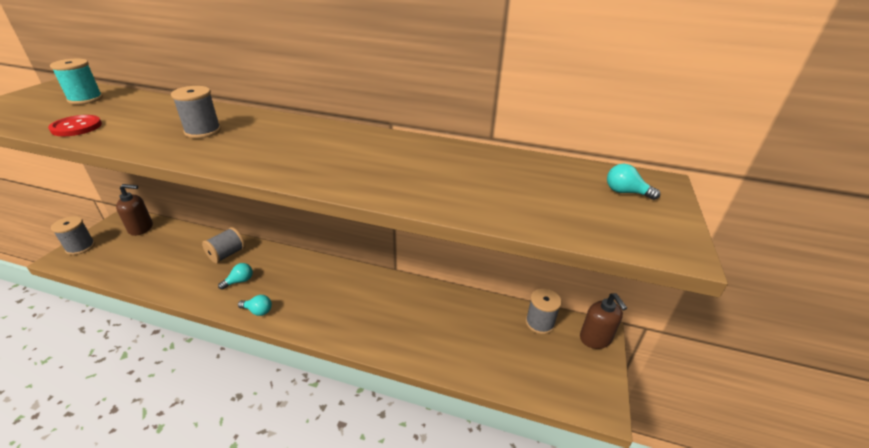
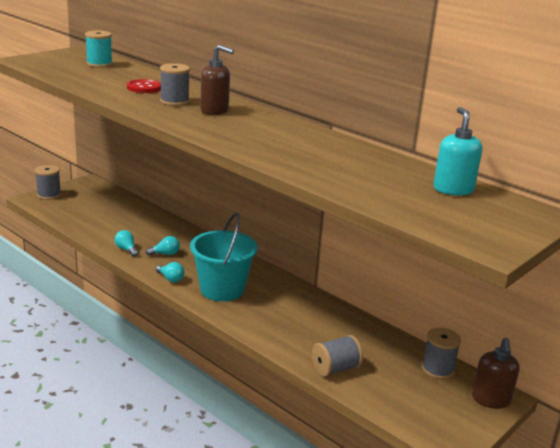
camera: 25 degrees right, 10 degrees down
red button [48,115,102,136] -> red button moved to [127,79,161,93]
brown soap dispenser [116,184,153,236] -> brown soap dispenser moved to [200,45,234,115]
grey spool [202,227,245,263] -> grey spool moved to [312,335,363,377]
turquoise light bulb [607,164,660,200] -> turquoise light bulb moved to [115,230,138,257]
none -> turquoise bucket [190,213,258,301]
none -> turquoise soap dispenser [433,107,482,196]

